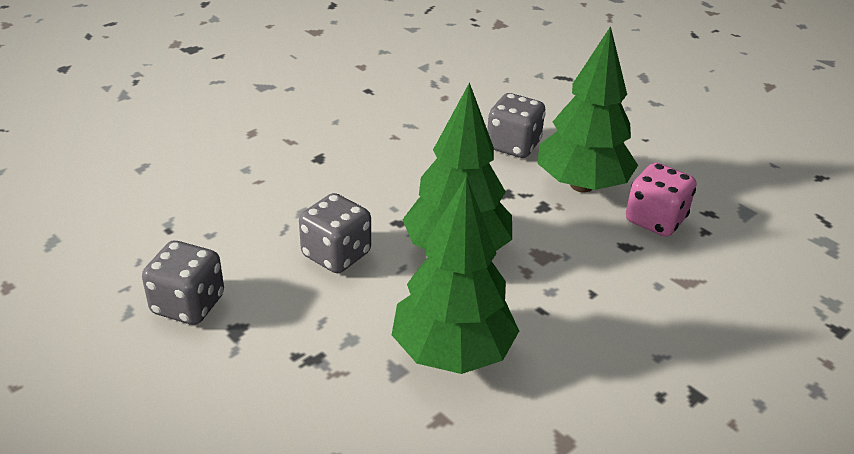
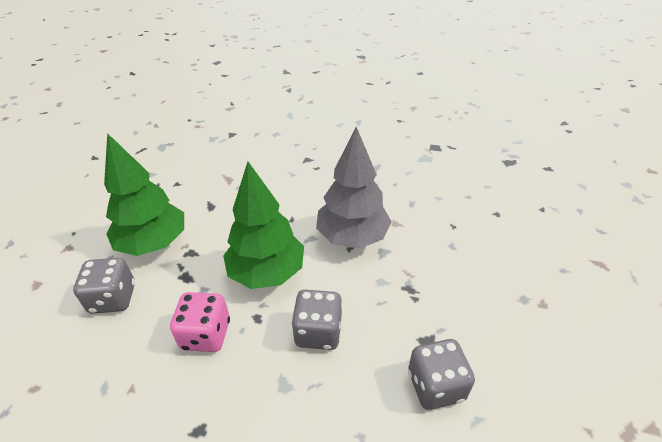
camera: 120 degrees left, 5 degrees up
green tree [392,176,519,374] -> grey tree [316,127,392,249]
pink dice [625,162,696,237] -> pink dice moved to [170,292,230,352]

